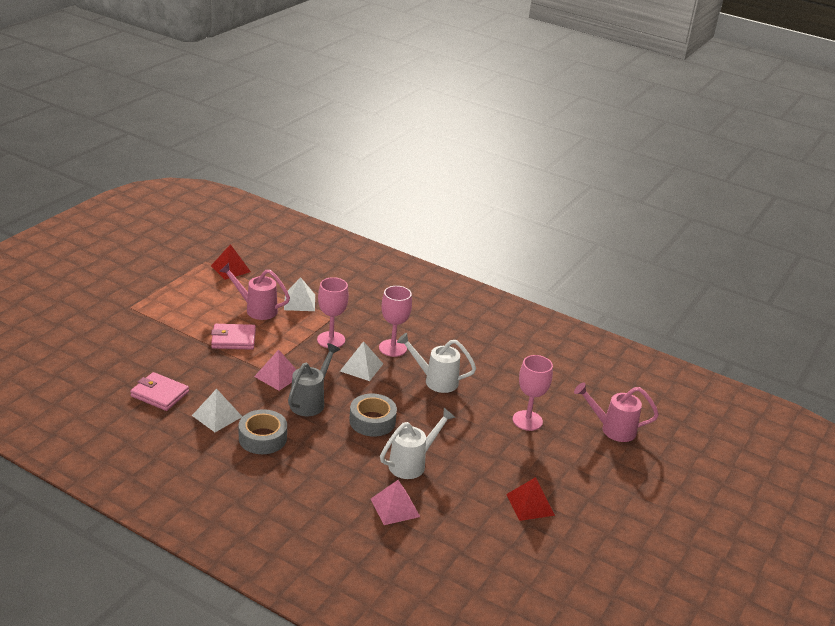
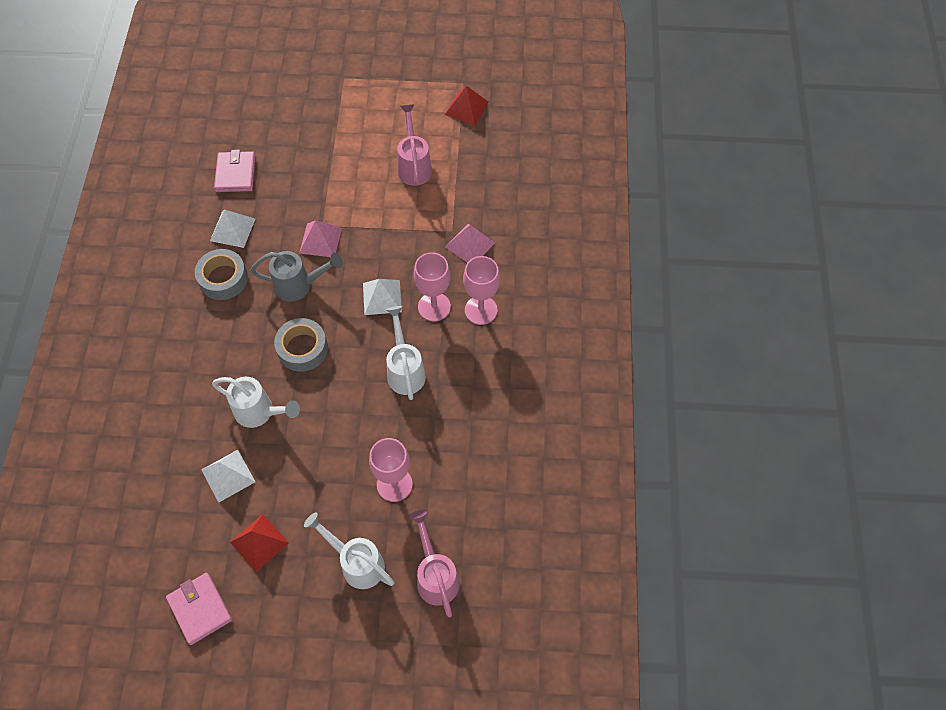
camera: 65 degrees right, 30 degrees up
pink wallet [211,324,256,350] -> pink wallet moved to [166,573,232,645]
white pyramid [284,277,315,311] -> white pyramid moved to [201,450,255,503]
pink goblet [317,277,349,348] -> pink goblet moved to [463,256,500,325]
pink pyramid [371,480,420,525] -> pink pyramid moved to [445,224,495,263]
none -> white watering can [304,512,394,589]

